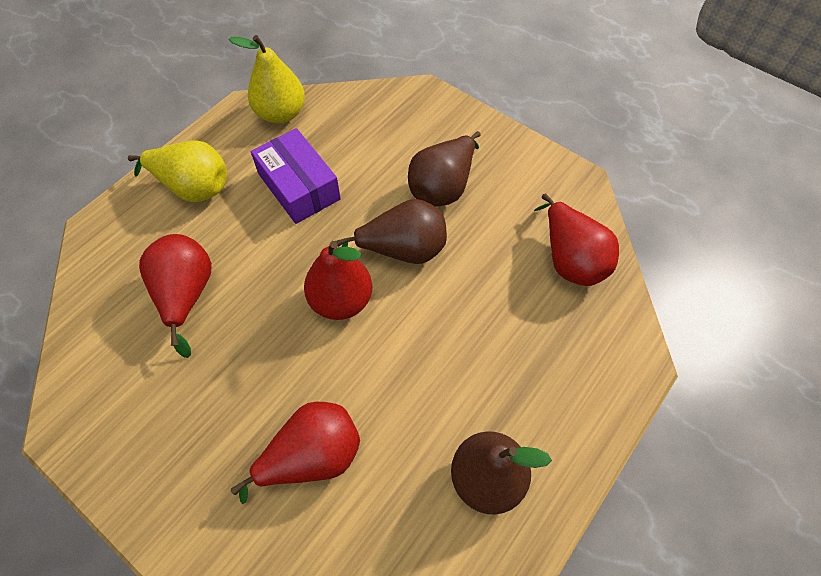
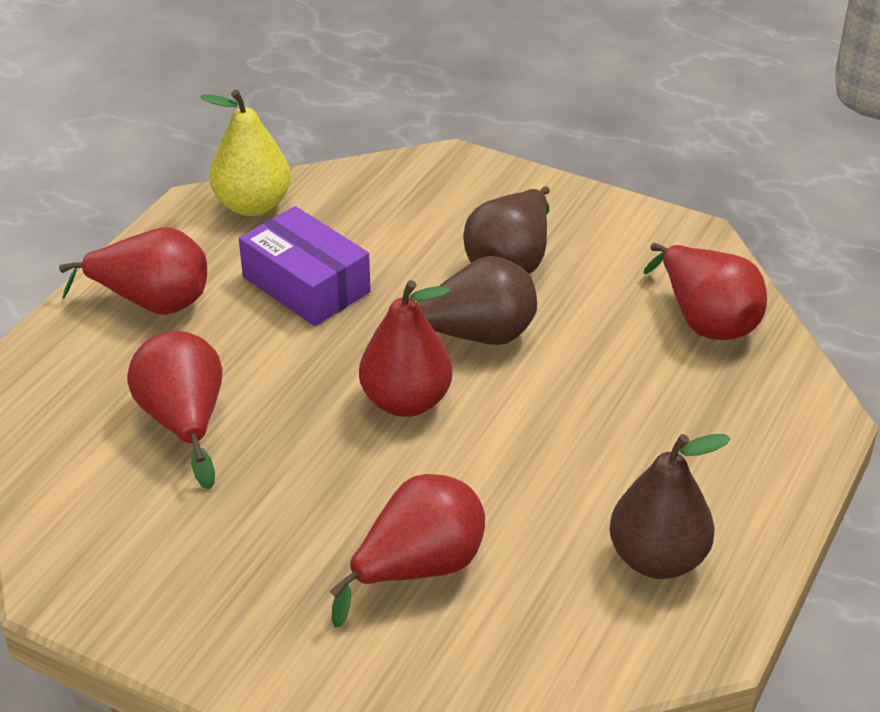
camera: 10 degrees left, 20 degrees down
yellow pear [128,141,227,203] -> red pear [59,227,207,315]

